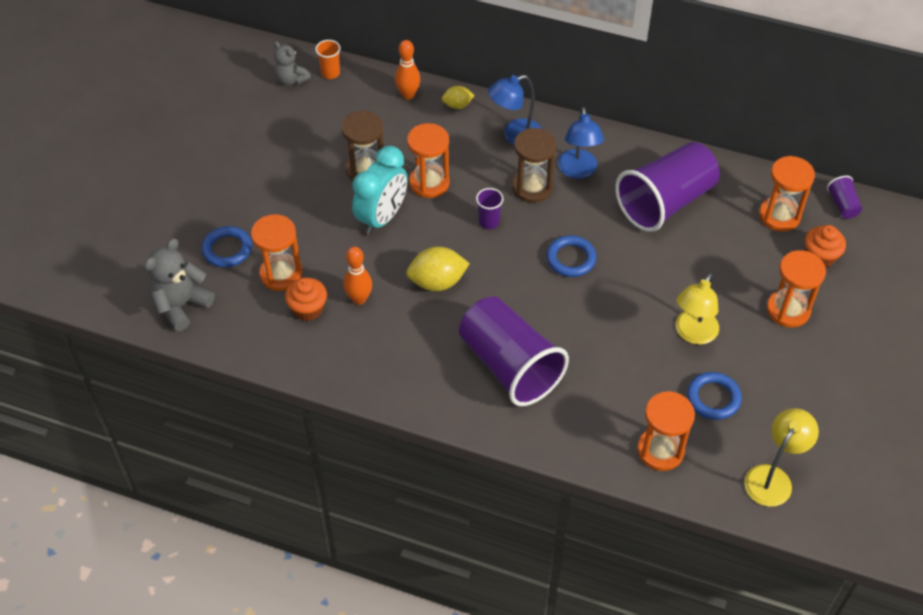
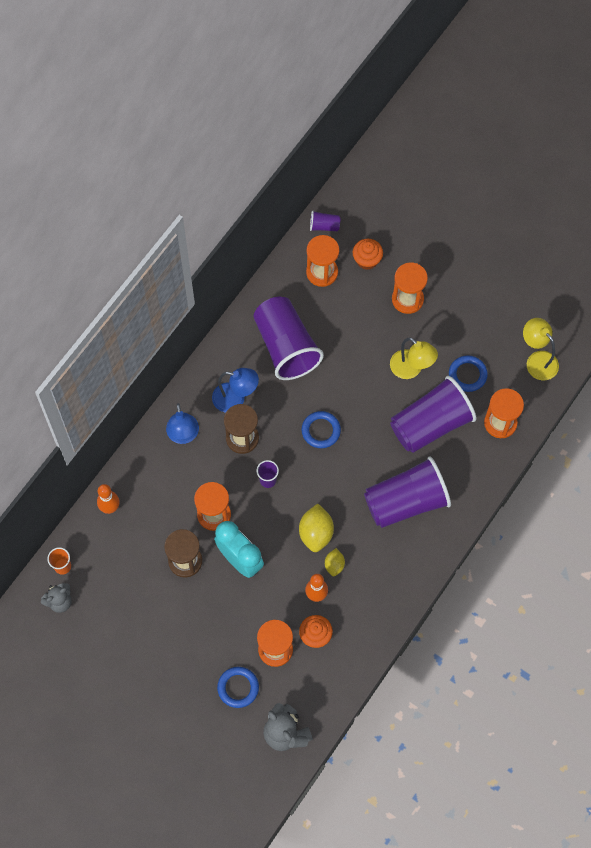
camera: 75 degrees left, 15 degrees up
yellow lemon [442,86,475,109] -> yellow lemon moved to [325,548,345,576]
none -> purple cup [390,376,477,453]

